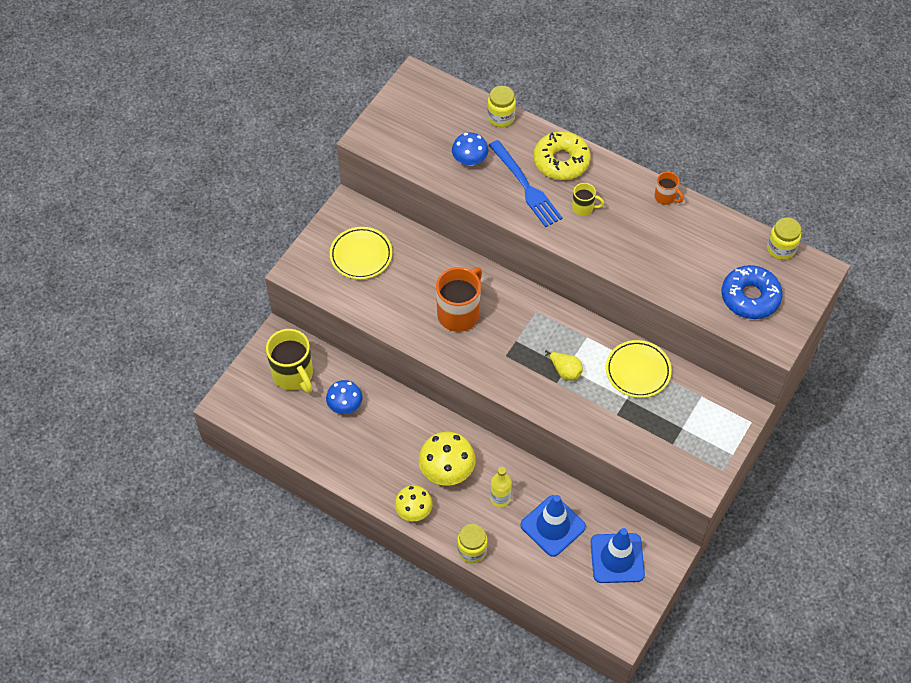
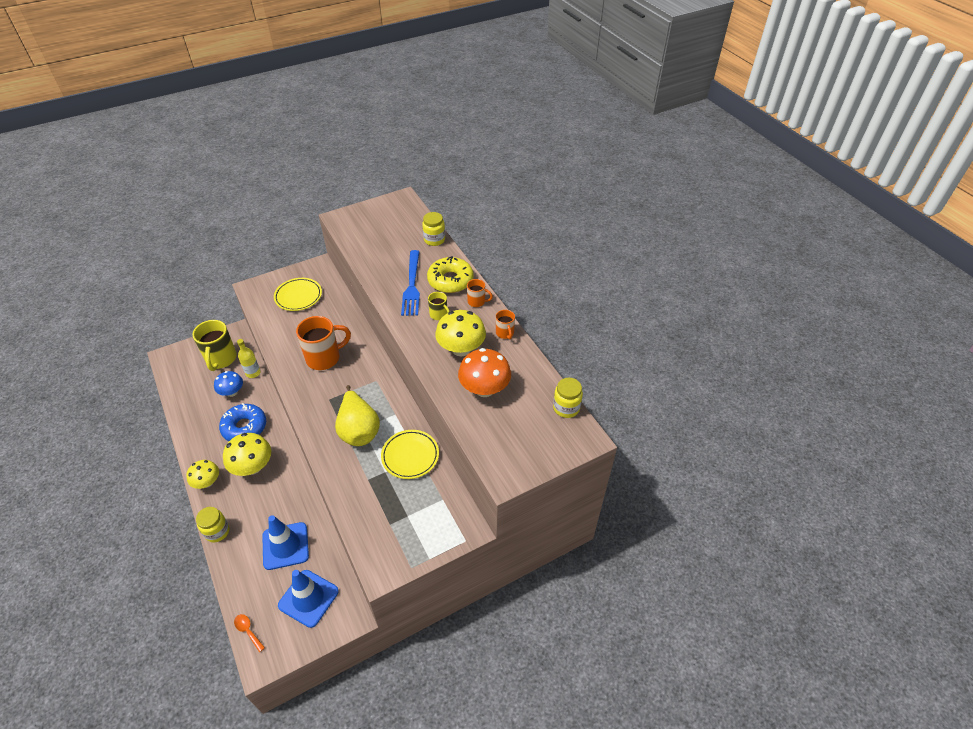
camera: 30 degrees right, 10 degrees down
blue mushroom [452,133,488,166] -> none
yellow bottle [490,467,512,508] -> yellow bottle moved to [237,339,260,378]
yellow pear [545,350,583,381] -> yellow pear [335,385,380,446], size x1.96
blue donut [722,265,783,319] -> blue donut moved to [219,403,266,441]
none -> orange spoon [234,614,265,652]
none -> yellow mushroom [435,310,486,356]
none -> orange mushroom [458,348,511,397]
none -> orange mug [467,279,493,307]

